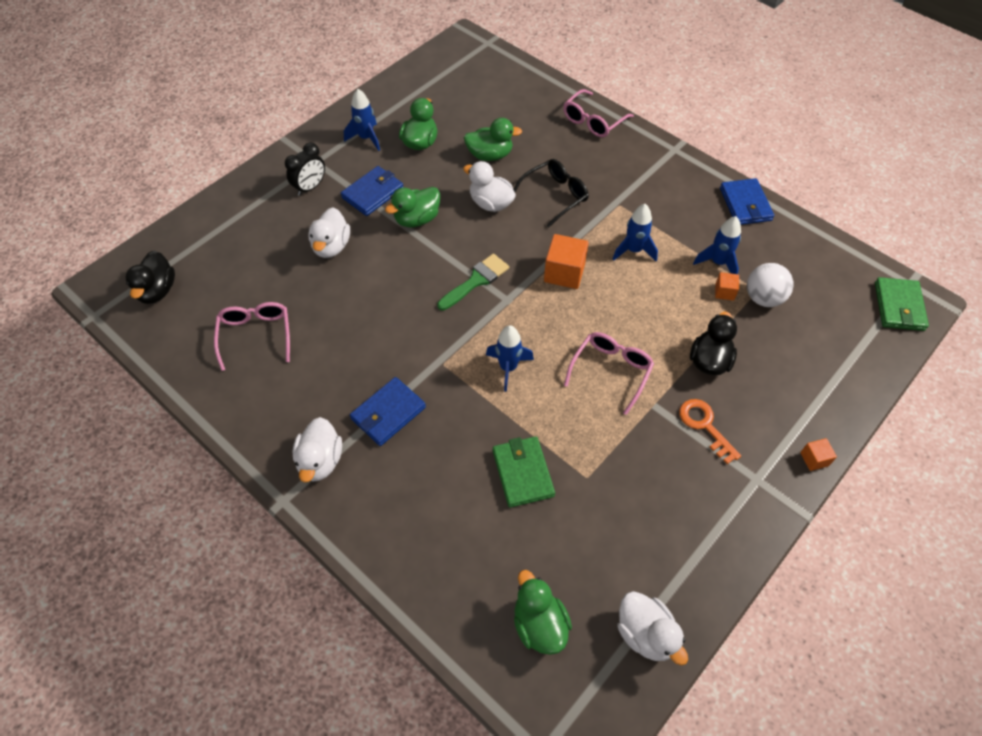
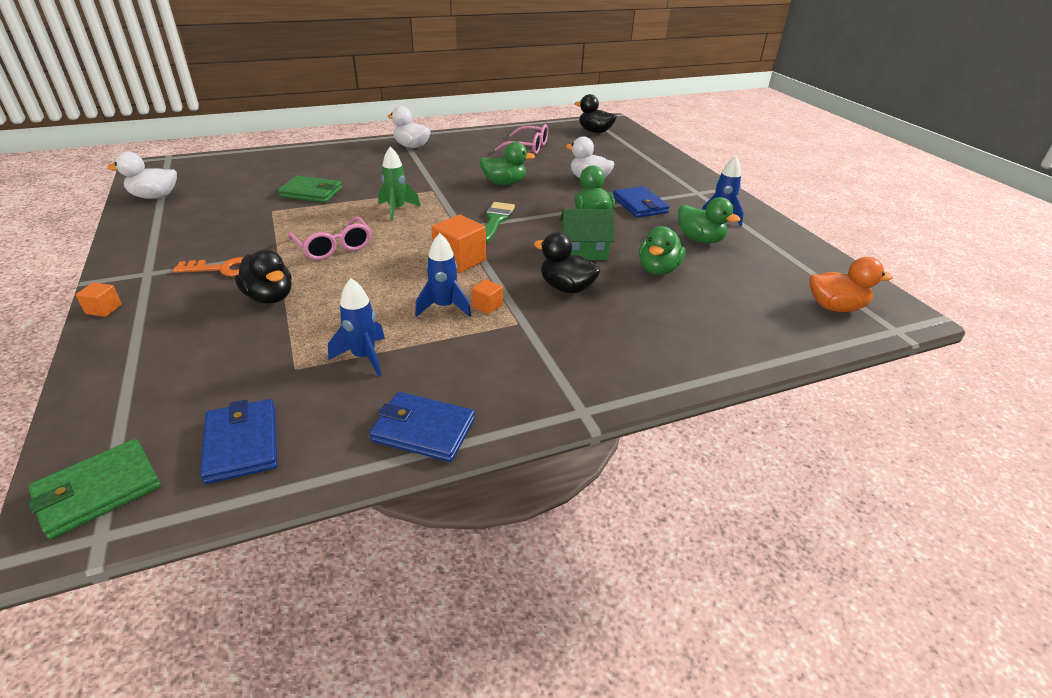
camera: 115 degrees right, 20 degrees down
black clock [285,143,325,196] -> none
blue wallet [350,377,426,446] -> blue wallet moved to [200,399,277,484]
green brush [437,254,509,311] -> green brush turned 150 degrees counterclockwise [485,202,515,243]
white duck [463,161,516,212] -> green house [559,209,615,260]
blue rocket [486,325,534,392] -> green rocket [378,146,421,221]
black glasses [513,159,589,228] -> black duck [534,232,601,294]
green duck [514,570,572,655] -> green duck moved to [479,142,536,185]
pink glasses [563,89,634,138] -> none
orange cube [715,272,739,301] -> orange cube moved to [471,279,503,314]
white ball [747,263,794,307] -> none
green wallet [875,277,929,331] -> green wallet turned 75 degrees counterclockwise [28,439,161,539]
none -> orange duck [809,257,893,312]

